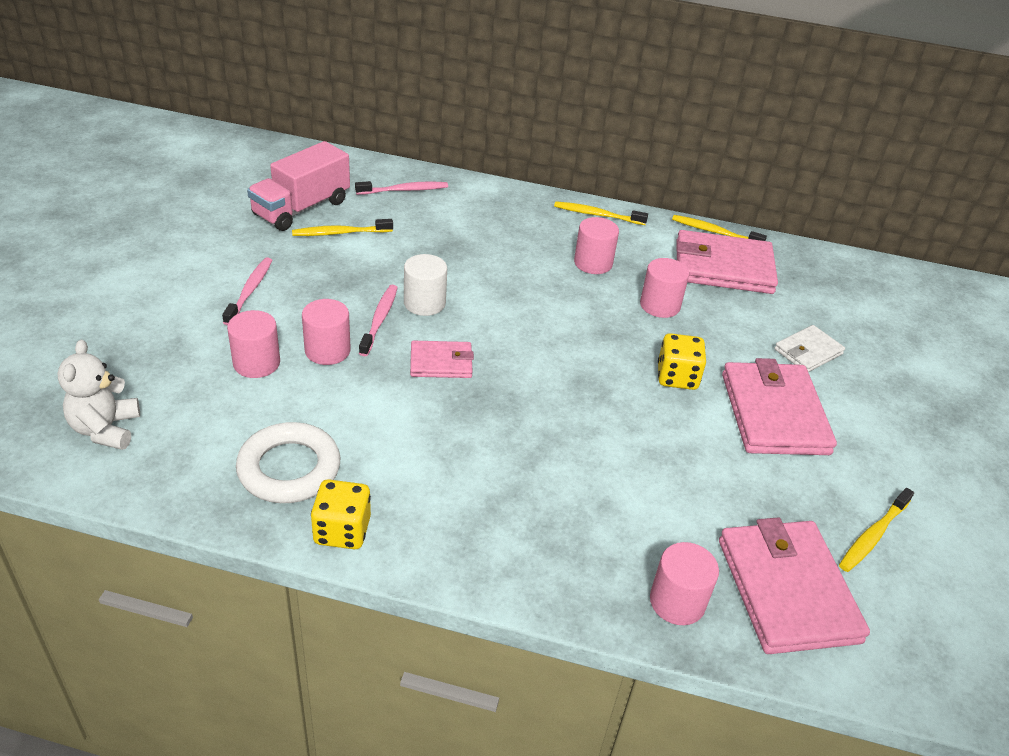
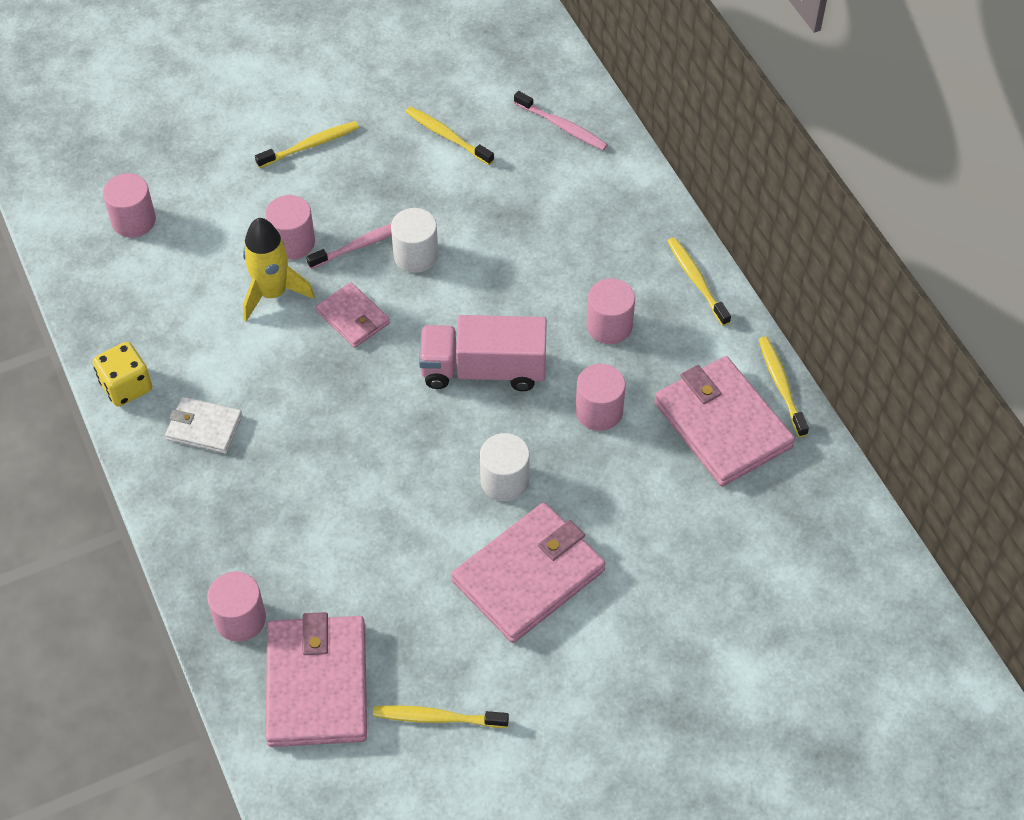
camera: 55 degrees right, 15 degrees up
white teddy bear [57,340,140,450] -> none
pink toothbrush [222,257,272,325] -> yellow toothbrush [255,121,359,168]
pink cylinder [227,310,280,378] -> pink cylinder moved to [103,173,156,238]
white ring [236,422,340,503] -> none
pink truck [247,141,350,231] -> pink truck moved to [419,315,547,391]
yellow dice [658,333,706,390] -> white cylinder [480,433,530,501]
pink wallet [719,517,870,654] -> pink wallet turned 45 degrees counterclockwise [265,612,367,747]
white wallet [774,325,845,372] -> white wallet moved to [165,397,243,454]
none -> yellow rocket [243,218,315,321]

